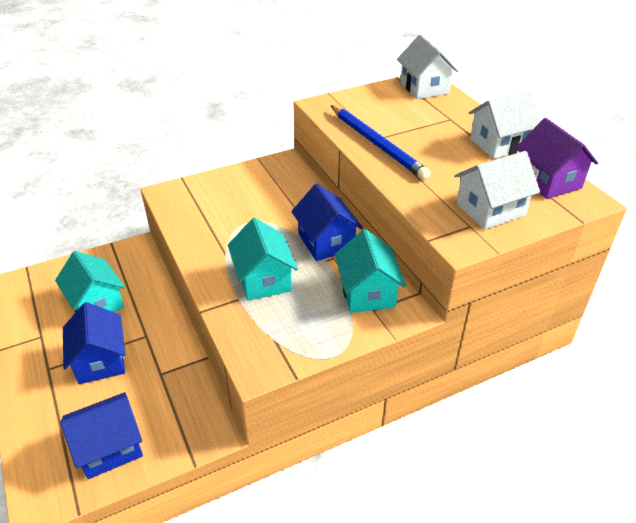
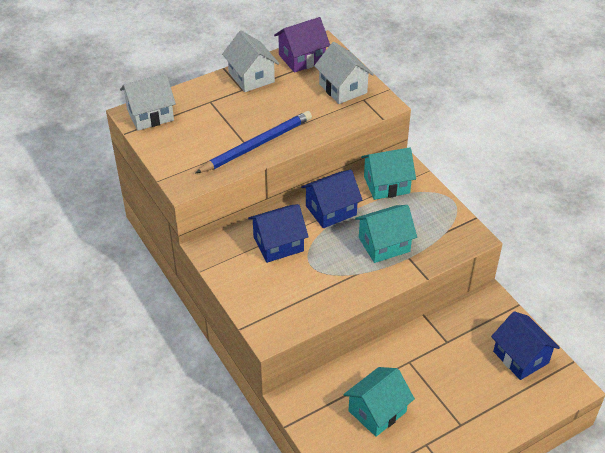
camera: 95 degrees left, 5 degrees up
blue house [63,302,125,384] -> blue house moved to [248,204,309,263]

